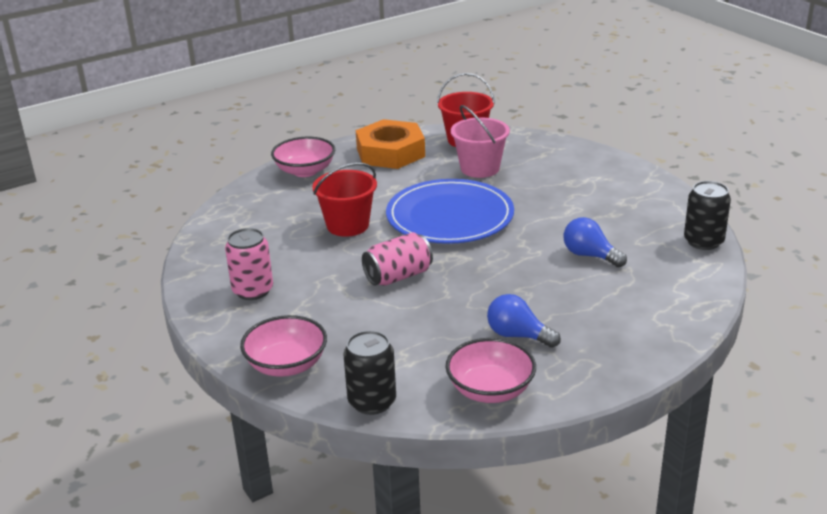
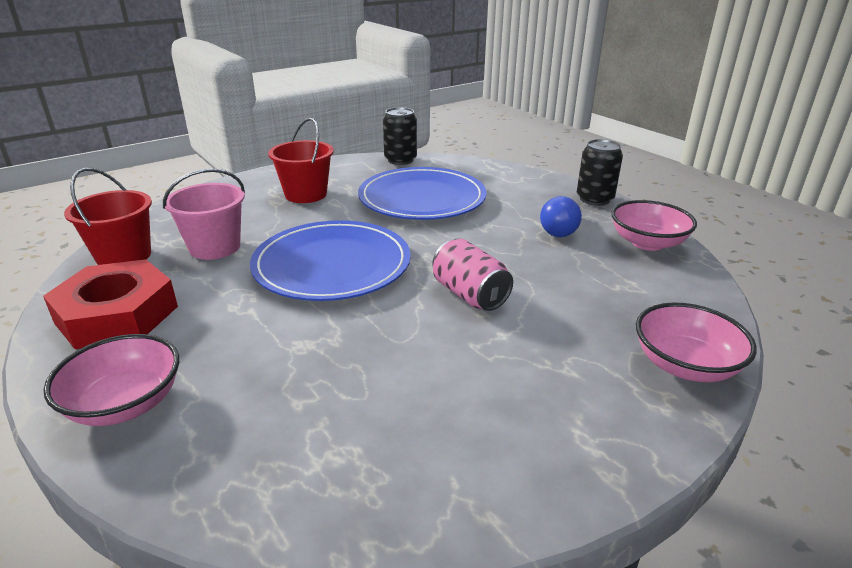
camera: 95 degrees left, 0 degrees up
pink can [225,228,273,300] -> none
red bucket [312,163,377,237] -> red bucket moved to [268,118,334,203]
black can [344,330,396,415] -> black can moved to [577,139,623,206]
orange nut [356,119,425,169] -> red nut [43,259,178,349]
blue light bulb [563,217,627,267] -> blue plate [358,167,487,220]

